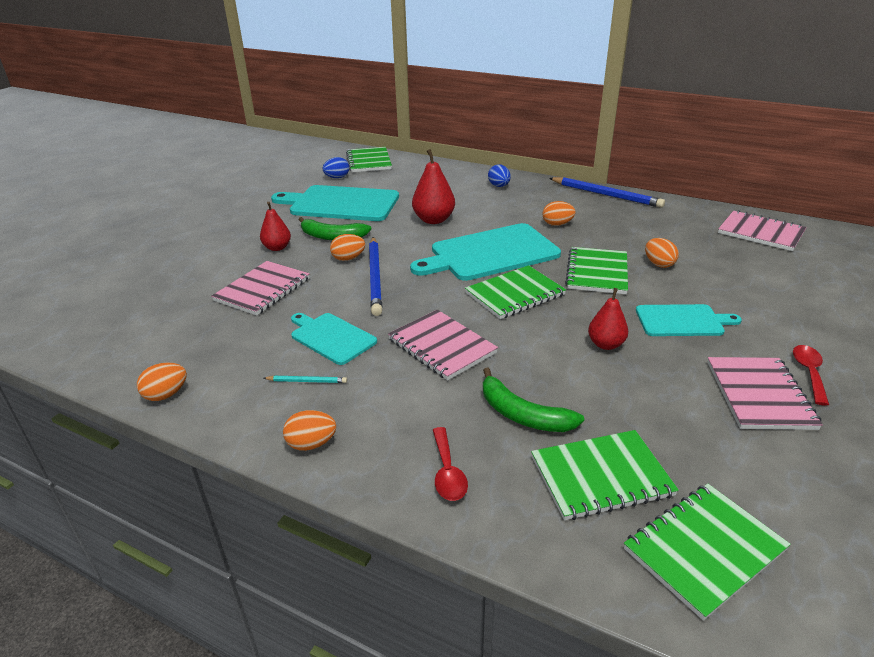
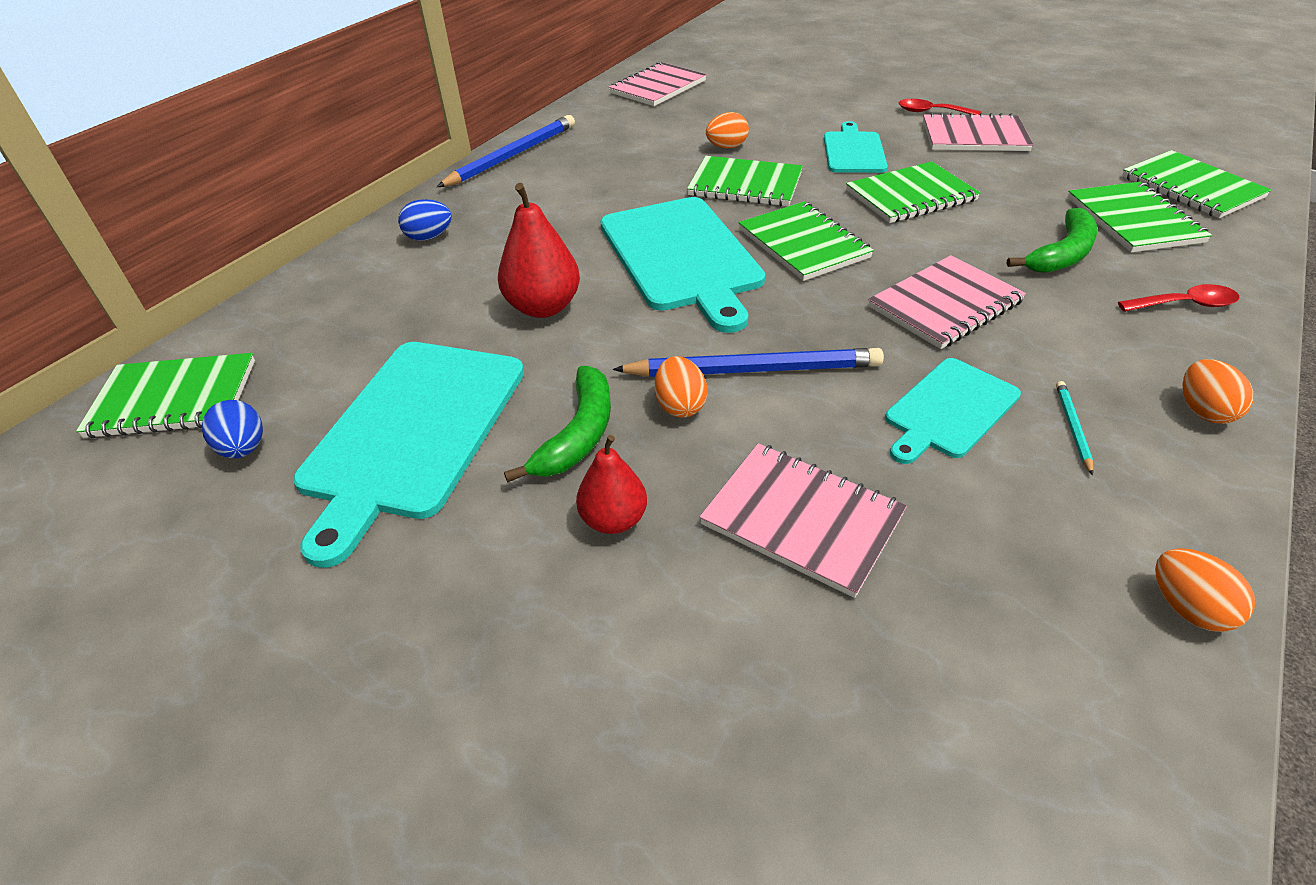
camera: 85 degrees left, 10 degrees up
orange egg [543,201,575,226] -> none
red pear [588,288,628,350] -> green notebook [846,162,981,223]

